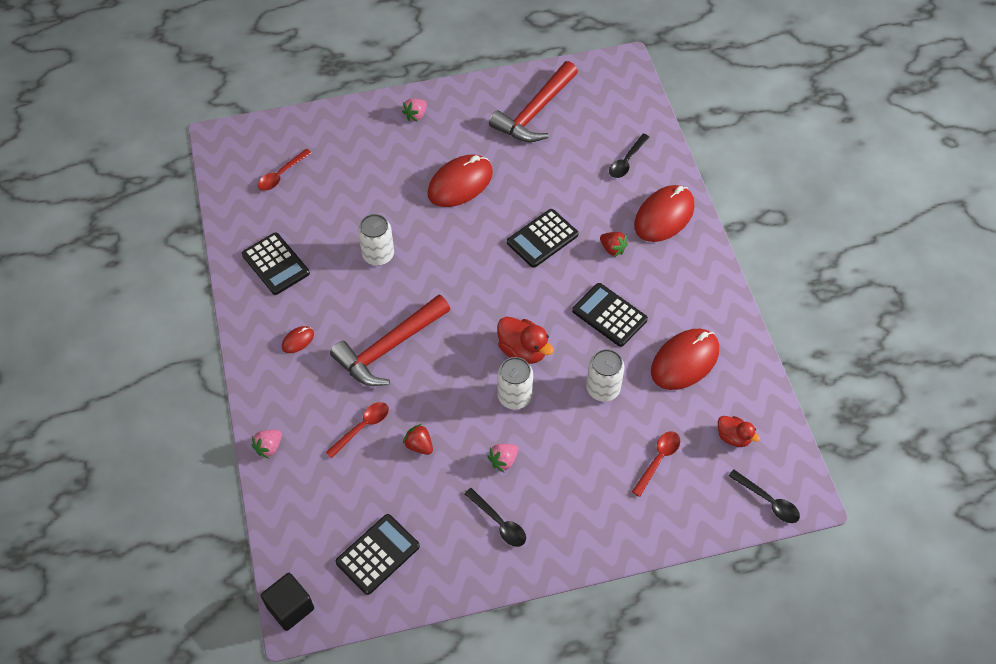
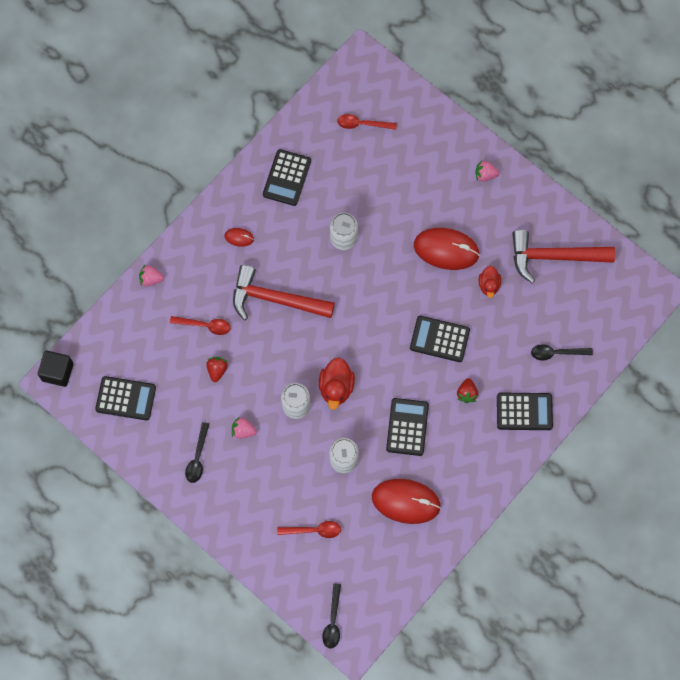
camera: 55 degrees right, 15 degrees up
red mouse [634,185,695,242] -> black calculator [497,393,553,430]
red duck [718,416,760,447] -> red duck moved to [479,265,501,298]

